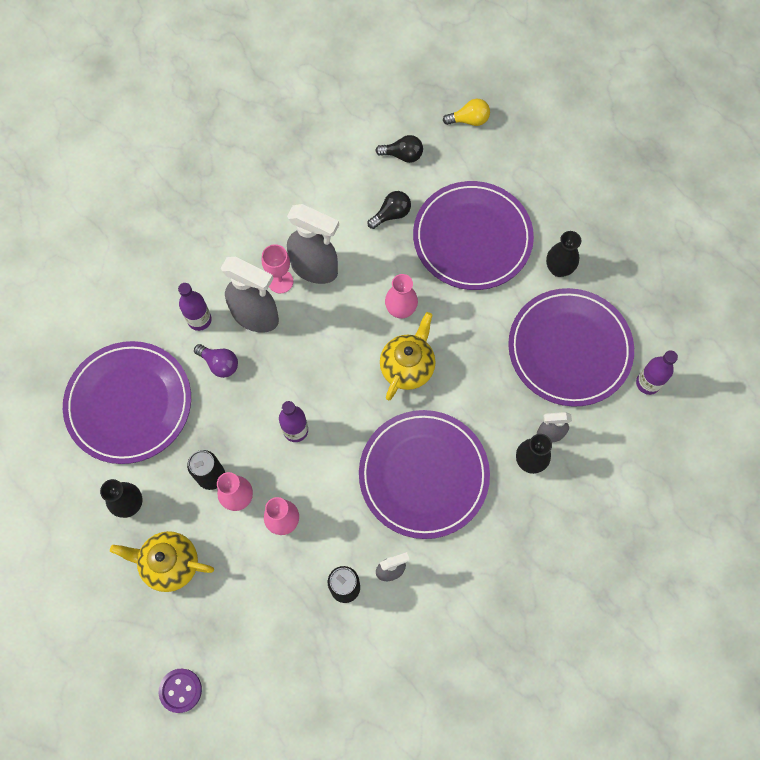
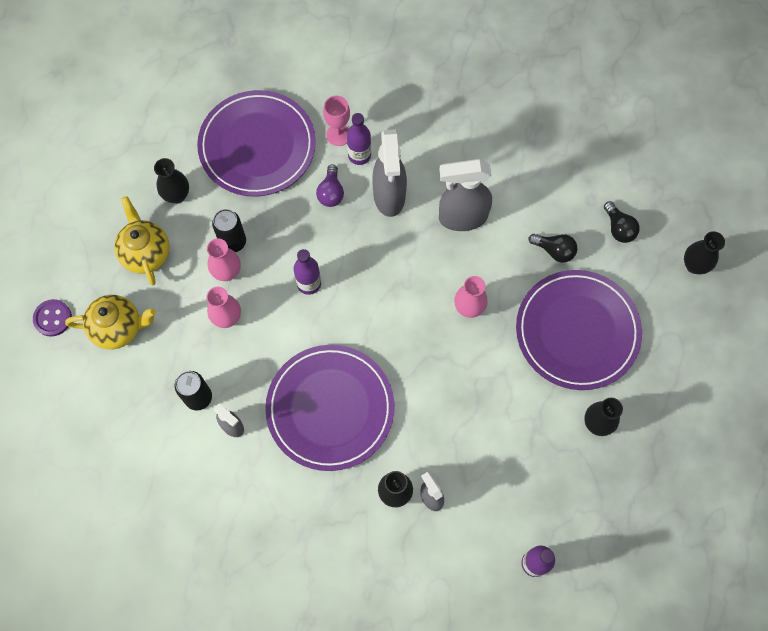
camera: 60 degrees right, 0 degrees up
pink goblet [262,244,293,293] -> pink goblet moved to [323,96,350,146]
grey spray bottle [287,204,339,284] -> grey spray bottle turned 90 degrees clockwise [439,159,492,231]
yellow teapot [380,312,436,400] -> yellow teapot moved to [65,295,156,349]
yellow light bulb [443,99,490,126] -> black vase [684,231,725,274]
purple plate [508,288,634,407] -> none

